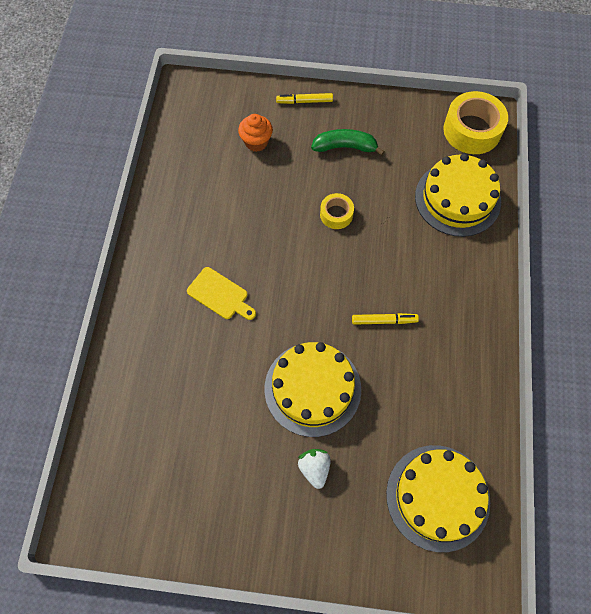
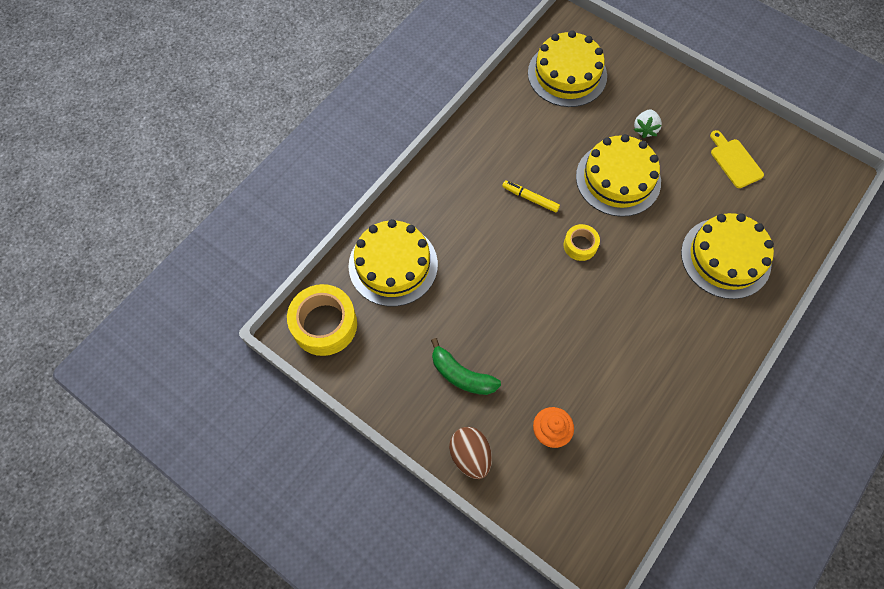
camera: 150 degrees left, 0 degrees up
yellow cutting board [187,267,256,320] -> yellow cutting board moved to [710,130,764,188]
yellow marker [276,93,333,104] -> brown egg [449,427,492,479]
yellow tape [320,193,354,229] -> yellow tape moved to [564,224,600,261]
none -> yellow cake [681,213,774,299]

